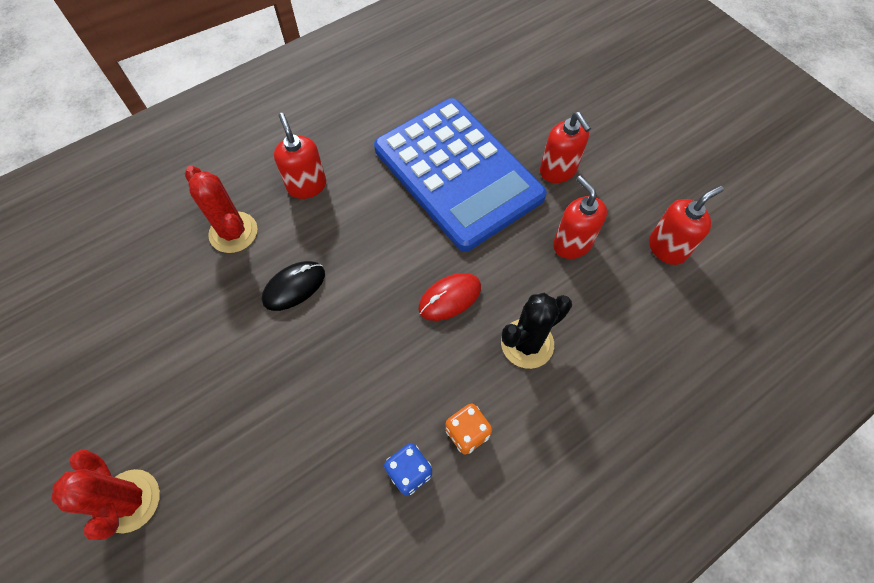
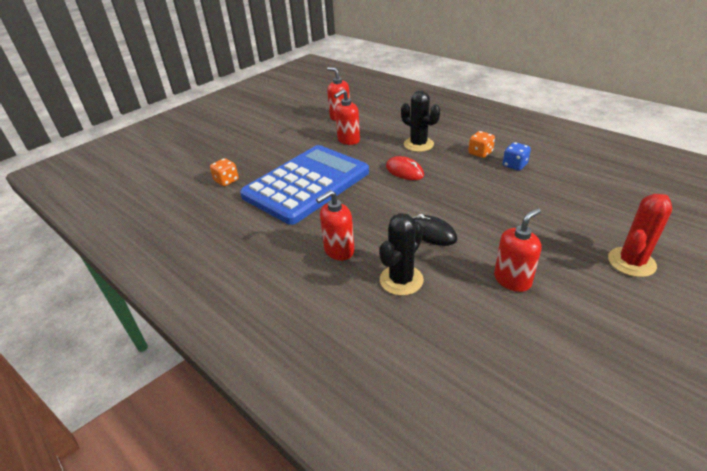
camera: 100 degrees left, 25 degrees down
red cactus [185,166,257,253] -> black cactus [379,213,424,296]
red soap dispenser [540,112,591,183] -> red soap dispenser moved to [494,208,542,292]
none -> orange dice [210,158,239,186]

